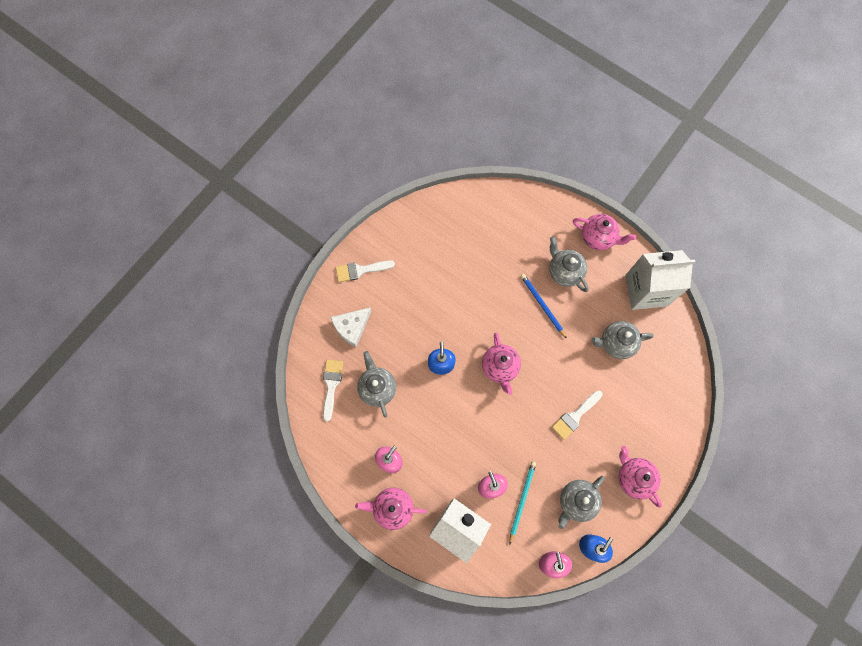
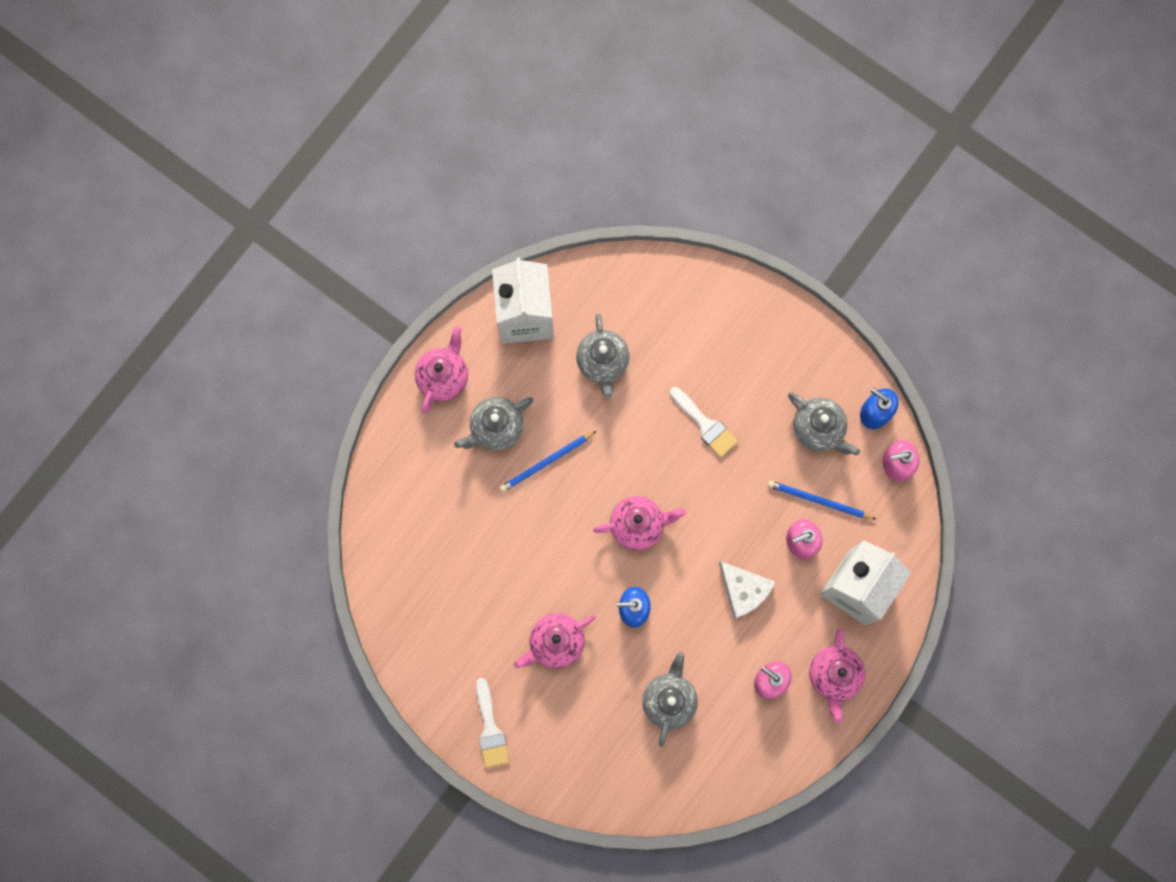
camera: 90 degrees left, 5 degrees up
white brush [323,360,343,422] -> none
white cheese [331,308,371,347] -> white cheese moved to [719,561,775,619]
grey teapot [357,351,396,417] -> grey teapot turned 120 degrees clockwise [642,652,698,747]
turquoise pencil [509,461,536,545] -> blue pencil [768,480,877,520]
pink teapot [618,446,662,508] -> pink teapot moved to [514,613,595,668]

